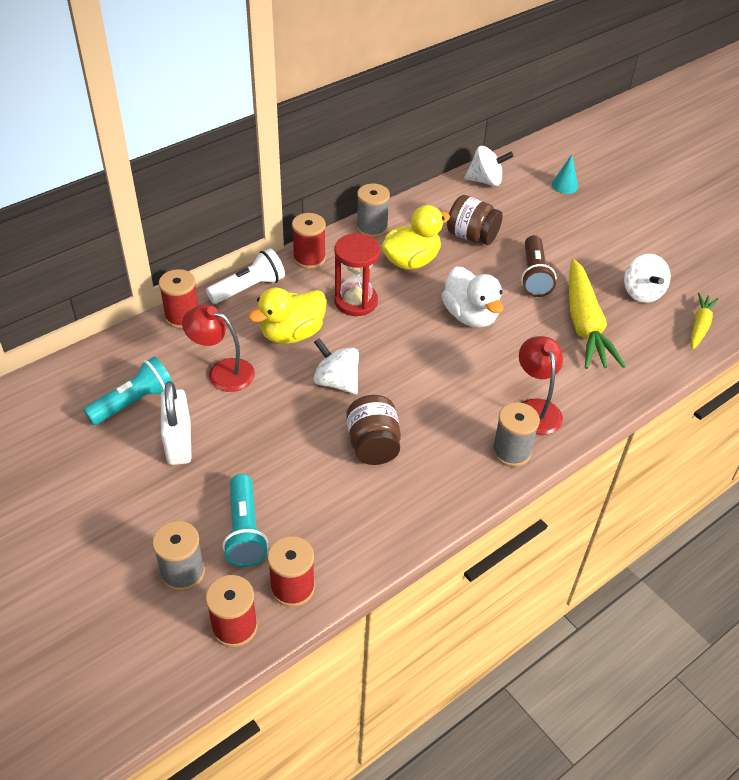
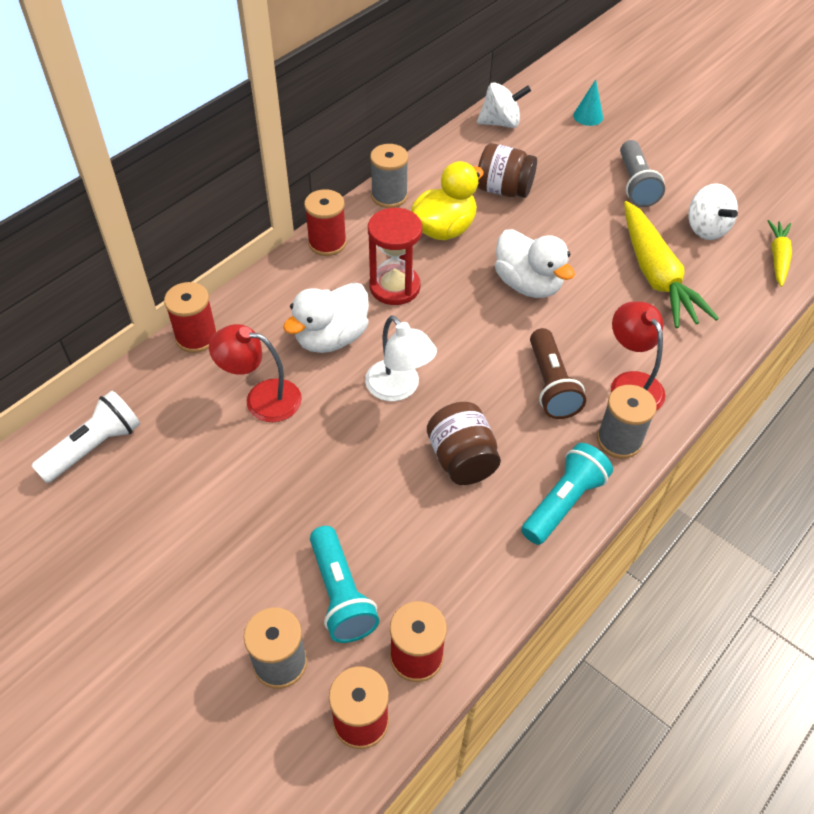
camera: 10 degrees left, 5 degrees up
turquoise flashlight [83,356,173,425] -> turquoise flashlight moved to [521,443,613,545]
white padlock [161,381,192,465] -> none
white flashlight [206,248,285,304] -> white flashlight moved to [31,390,140,483]
yellow duck [248,287,327,344] -> white duck [283,282,369,353]
white spinning top [314,338,359,394] -> white lamp [365,315,437,401]
brown flashlight [521,235,557,297] -> brown flashlight moved to [530,328,586,419]
none -> grey flashlight [620,140,665,207]

